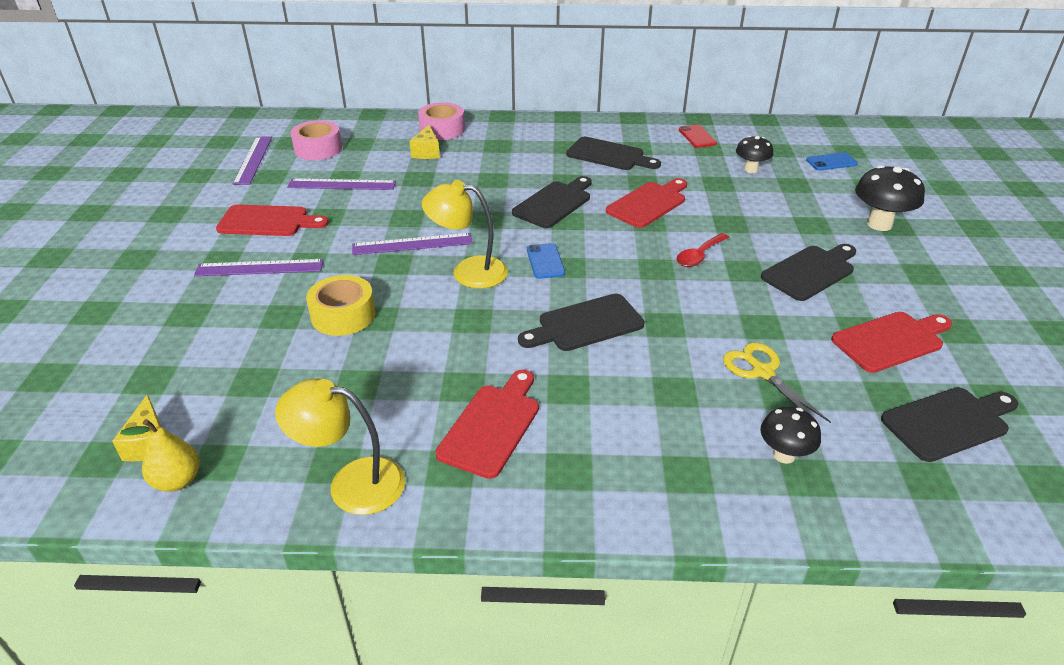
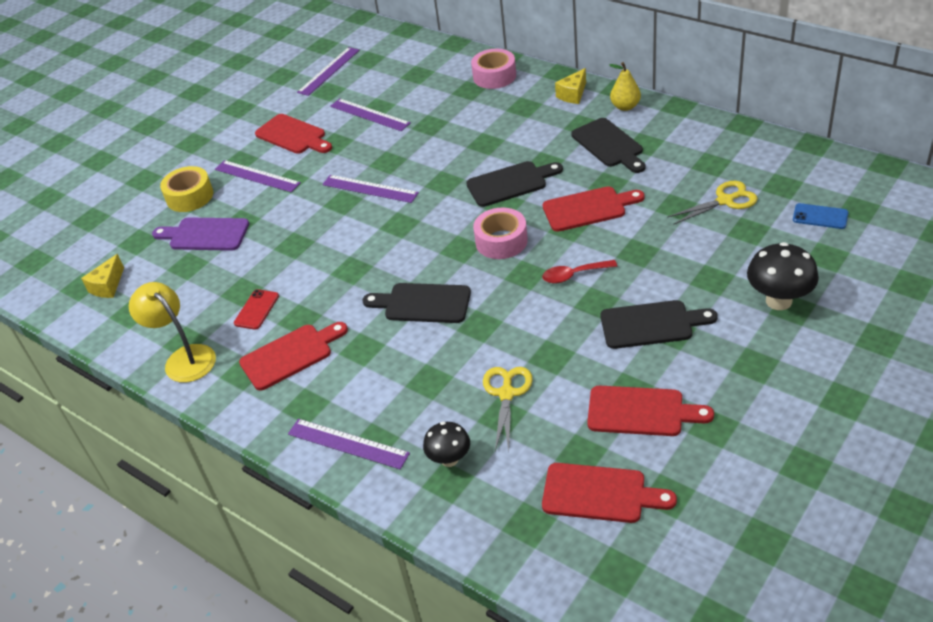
camera: 40 degrees right, 5 degrees up
yellow pear [120,419,200,492] -> yellow pear moved to [609,62,641,111]
pink tape [291,120,342,160] -> pink tape moved to [473,208,528,259]
yellow tape [306,275,376,336] -> yellow tape moved to [160,166,213,212]
yellow cheese [409,125,440,159] -> yellow cheese moved to [555,68,586,104]
yellow lamp [422,180,508,289] -> none
blue phone [527,243,565,279] -> none
red phone [679,125,717,148] -> red phone moved to [234,289,279,330]
black mushroom [736,136,773,173] -> yellow scissors [667,181,758,225]
black cutting board [881,388,1018,462] -> red cutting board [542,463,677,523]
none -> purple cutting board [152,218,249,251]
none -> purple ruler [288,419,410,469]

